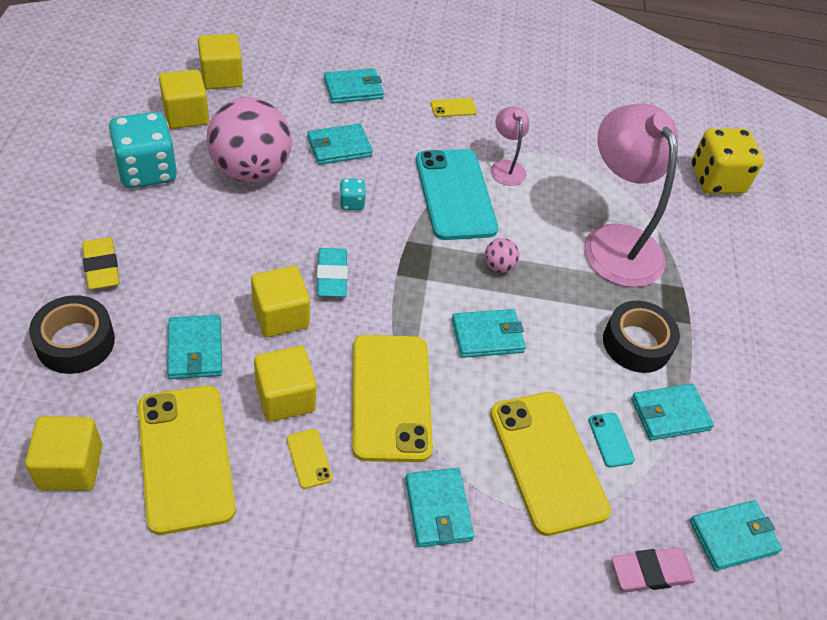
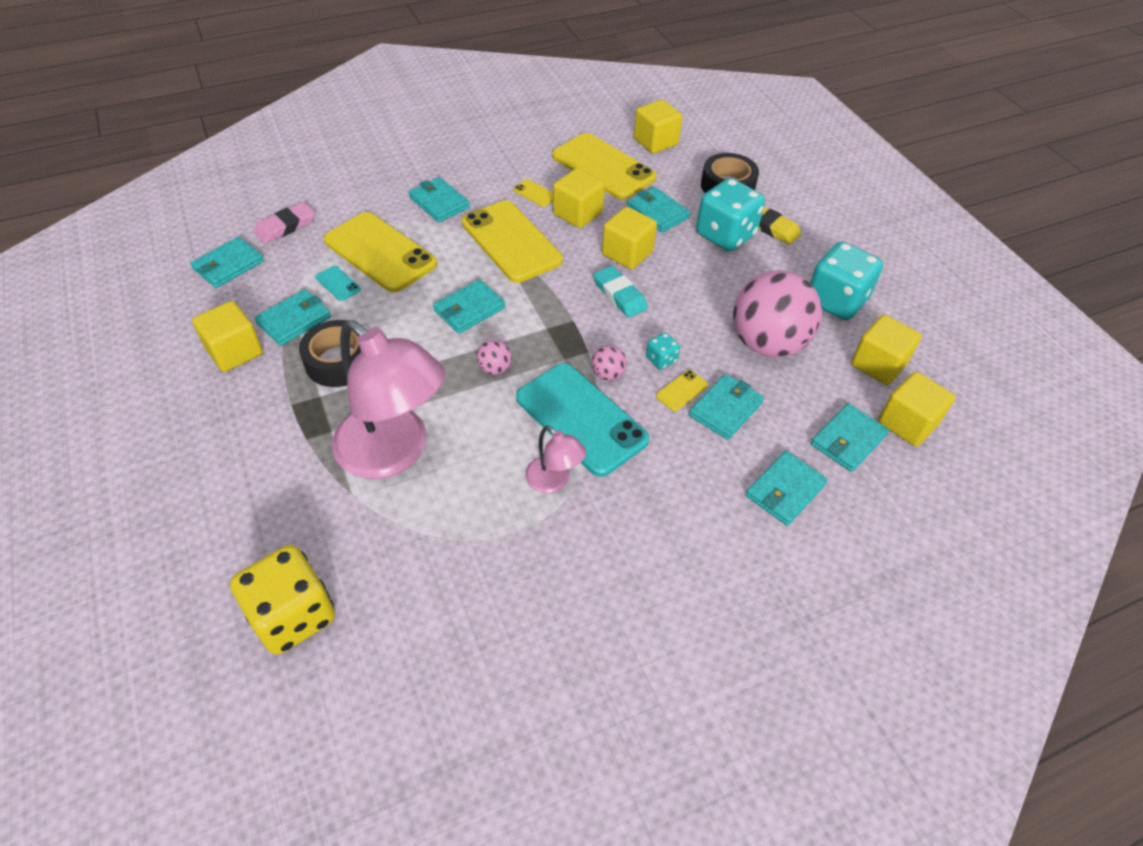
camera: 155 degrees right, 0 degrees up
yellow phone [431,98,477,117] -> yellow phone moved to [656,370,708,411]
none -> yellow cube [192,301,263,372]
none -> pink ball [591,345,627,380]
none -> turquoise dice [696,178,765,251]
none -> turquoise wallet [811,403,889,472]

